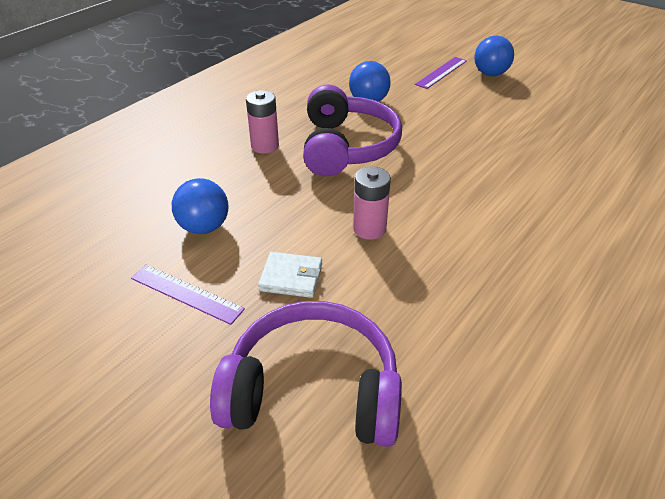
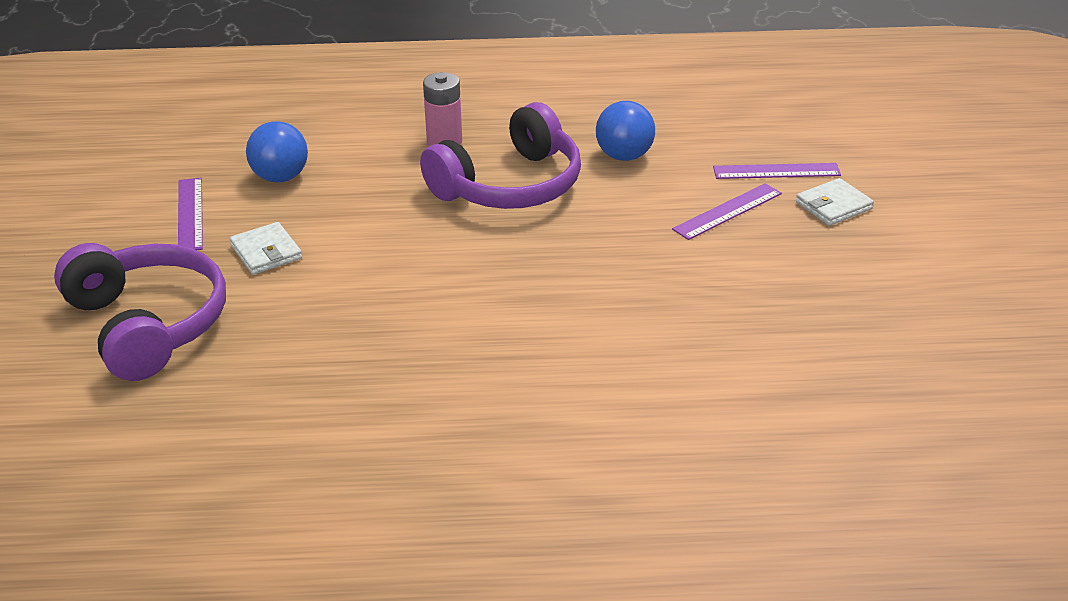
camera: 50 degrees right, 5 degrees down
pink battery [353,167,391,240] -> none
blue ball [474,36,514,76] -> white wallet [796,178,874,226]
none -> purple ruler [672,183,782,240]

